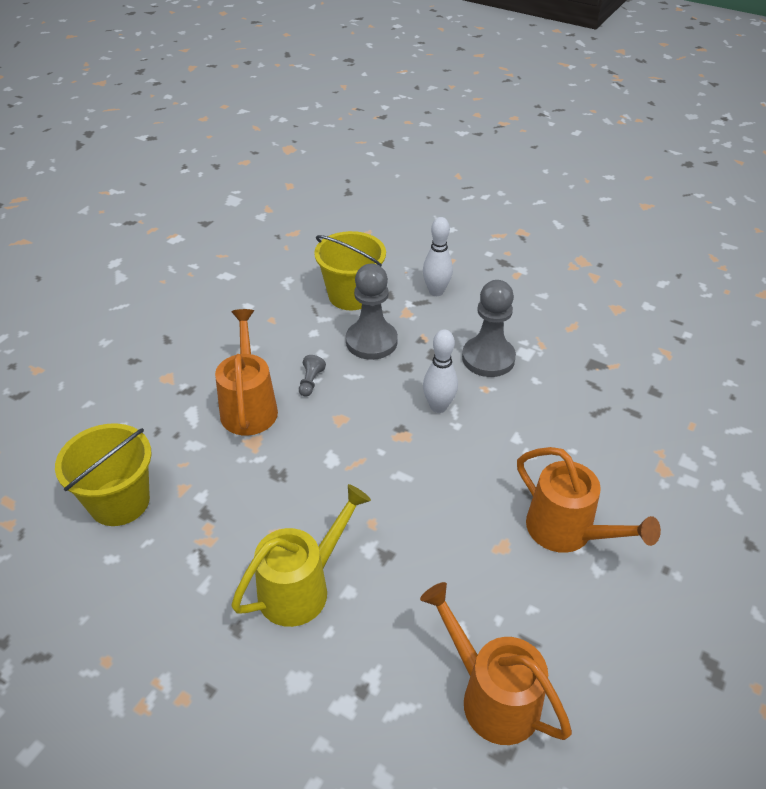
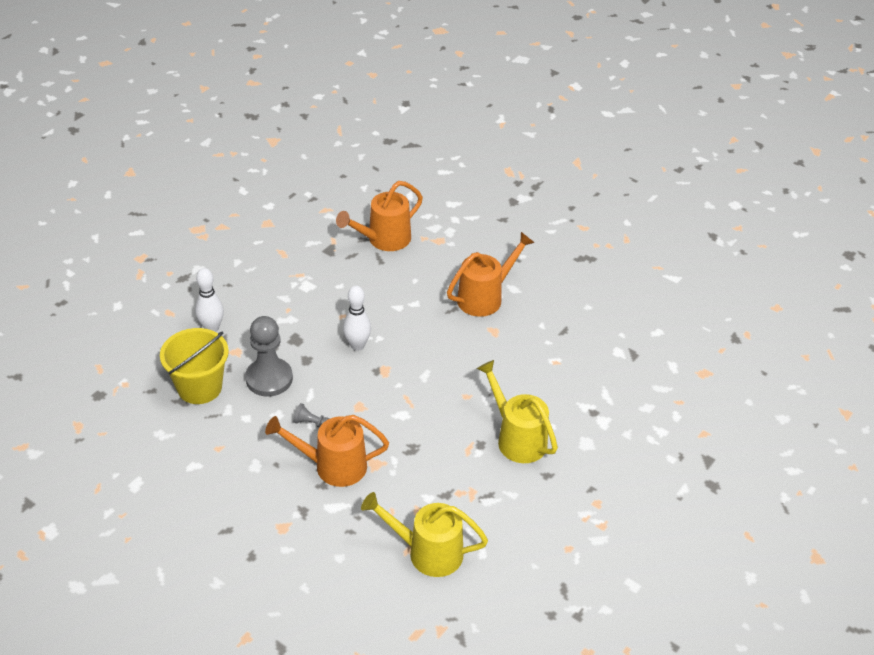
camera: 85 degrees left, 0 degrees up
yellow bucket [55,423,152,526] -> yellow watering can [361,492,488,577]
orange watering can [420,582,572,745] -> orange watering can moved to [336,181,423,251]
grey pawn [462,280,516,377] -> none

